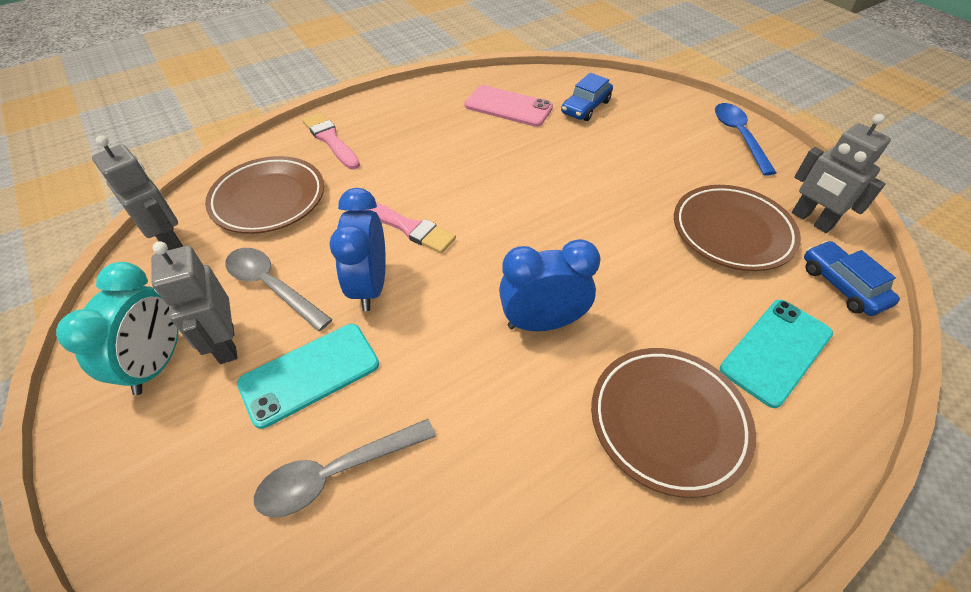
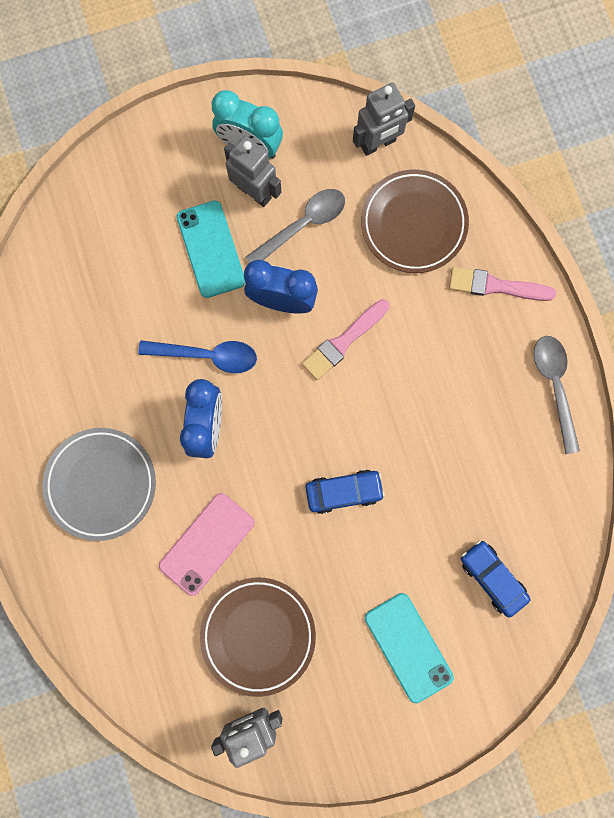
camera: 105 degrees right, 30 degrees up
grey robot [151,241,237,364] -> grey robot turned 45 degrees clockwise [224,136,281,207]
grey spoon [254,419,436,517] -> grey spoon moved to [534,336,580,454]
pink brush [302,112,360,169] -> pink brush turned 150 degrees counterclockwise [449,267,556,301]
pink phone [464,85,553,127] -> pink phone moved to [159,493,255,596]
brown plate [591,348,756,498] -> grey plate [43,428,156,541]
blue spoon [715,103,777,176] -> blue spoon moved to [138,340,257,373]
turquoise phone [720,299,833,408] -> turquoise phone moved to [365,593,454,703]
blue car [804,241,900,316] -> blue car moved to [305,469,385,514]

